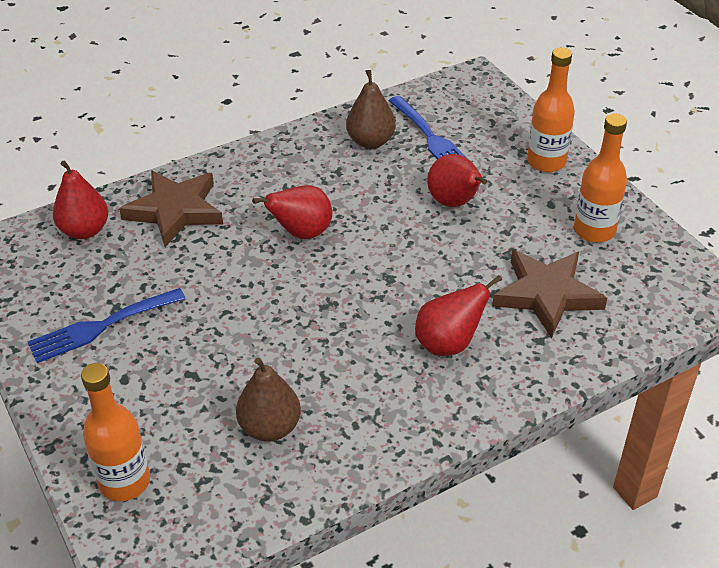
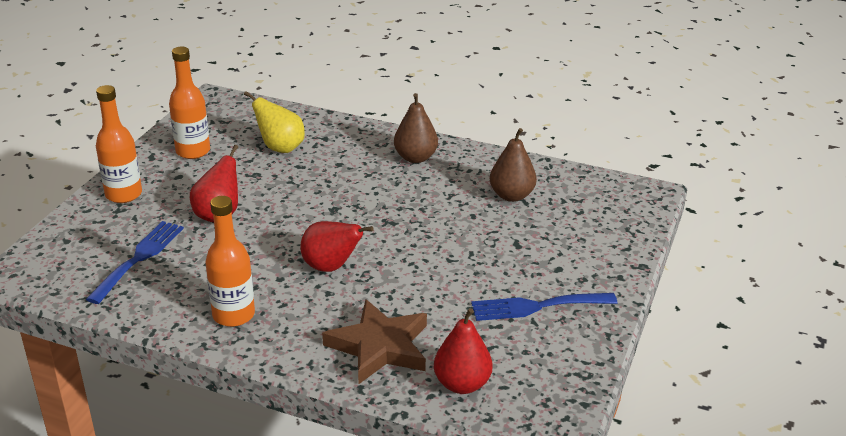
camera: 130 degrees left, 10 degrees down
blue fork [27,288,186,363] -> blue fork turned 150 degrees clockwise [471,293,617,321]
orange bottle [81,363,150,501] -> orange bottle moved to [205,196,255,327]
brown pear [346,70,396,149] -> brown pear moved to [394,93,438,163]
red pear [415,275,502,356] -> none
brown star [492,250,607,338] -> yellow pear [244,91,305,153]

